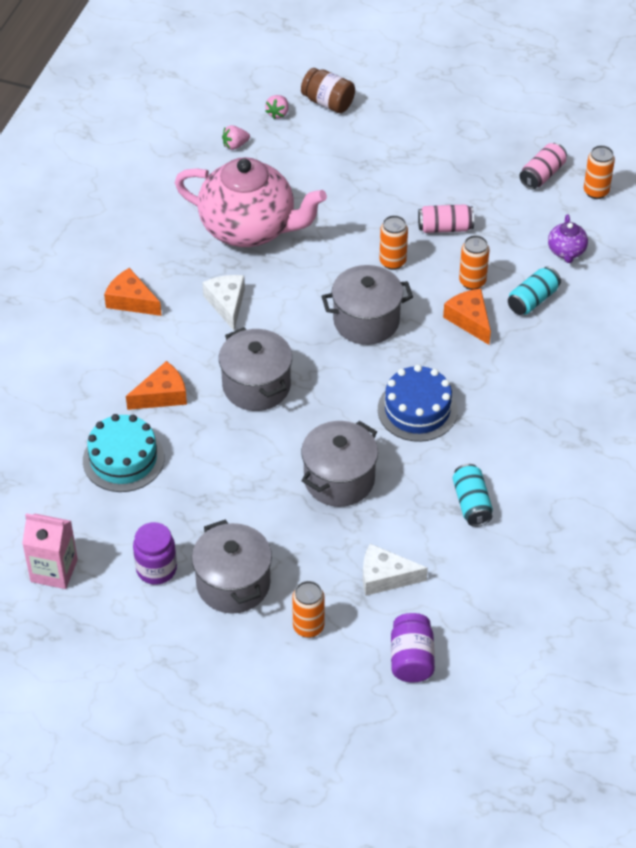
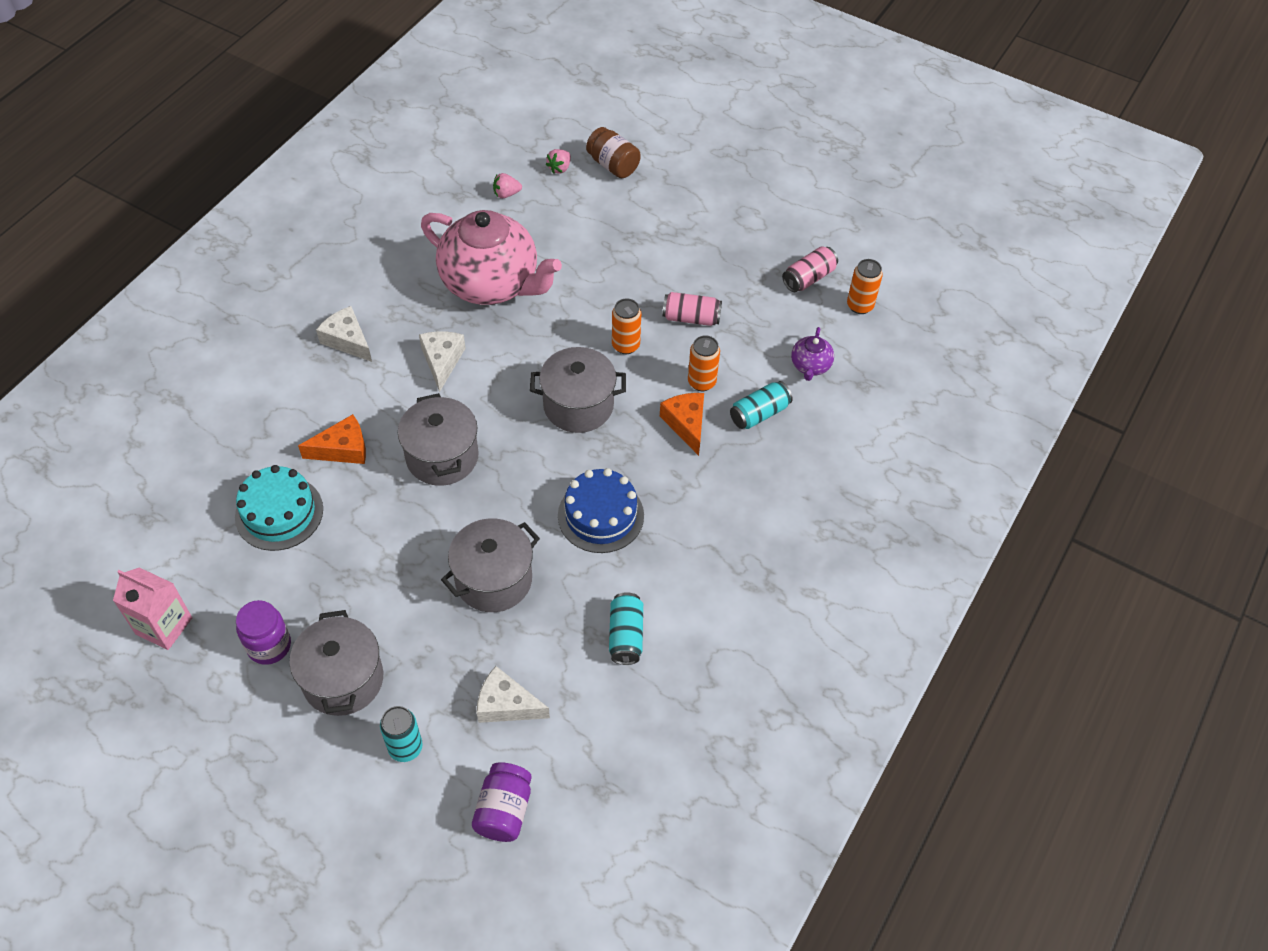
camera: 10 degrees right, 5 degrees up
orange cheese [104,268,162,316] -> white cheese [316,306,372,362]
orange can [292,581,325,638] -> turquoise can [380,706,423,762]

